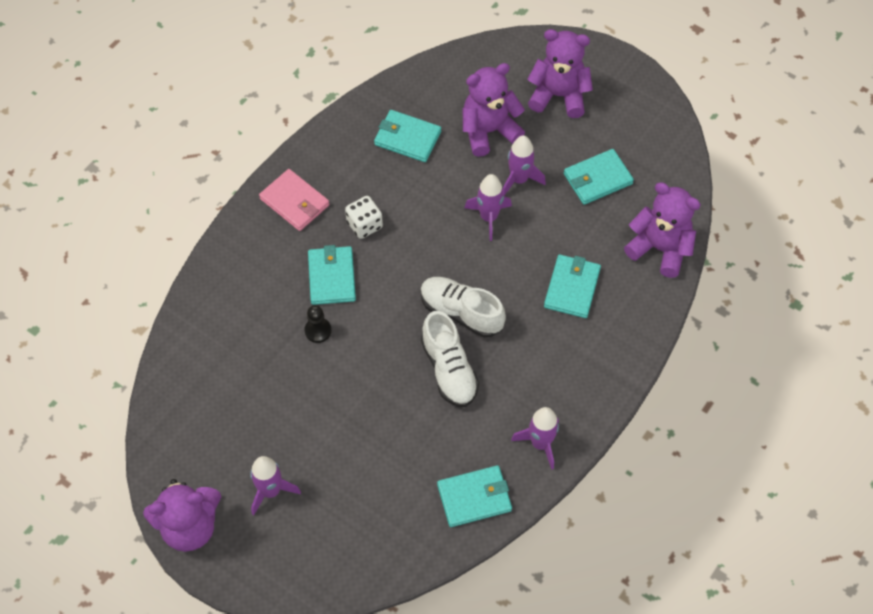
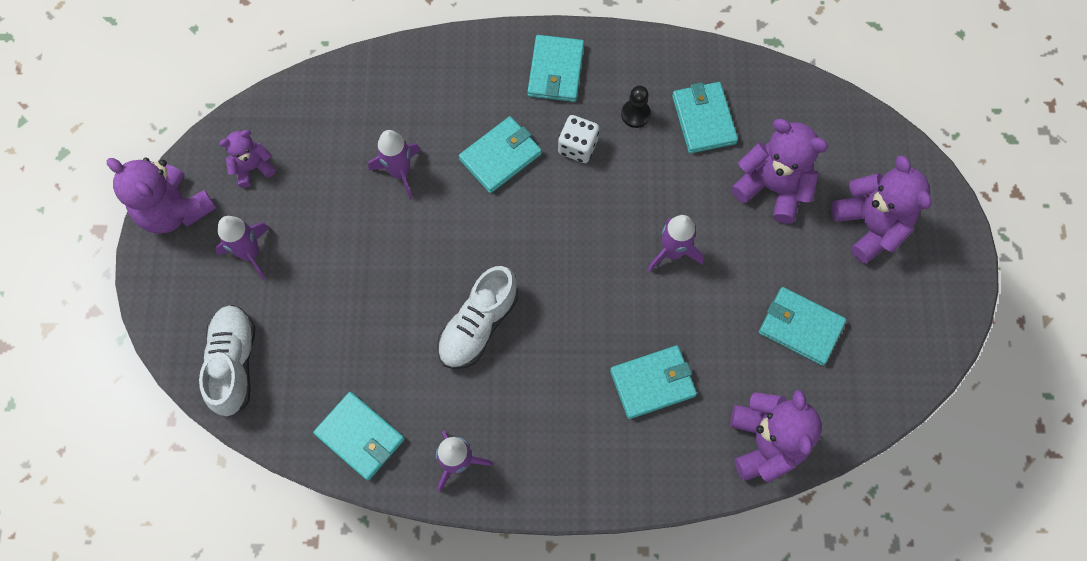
camera: 55 degrees right, 10 degrees up
pink wallet [259,169,330,231] -> turquoise wallet [528,35,584,102]
black pawn [305,305,331,343] -> black pawn moved to [621,86,651,128]
white shoe [421,277,506,338] -> white shoe moved to [199,305,255,417]
purple rocket [503,135,546,196] -> purple rocket moved to [368,130,421,200]
none -> purple teddy bear [219,130,276,188]

